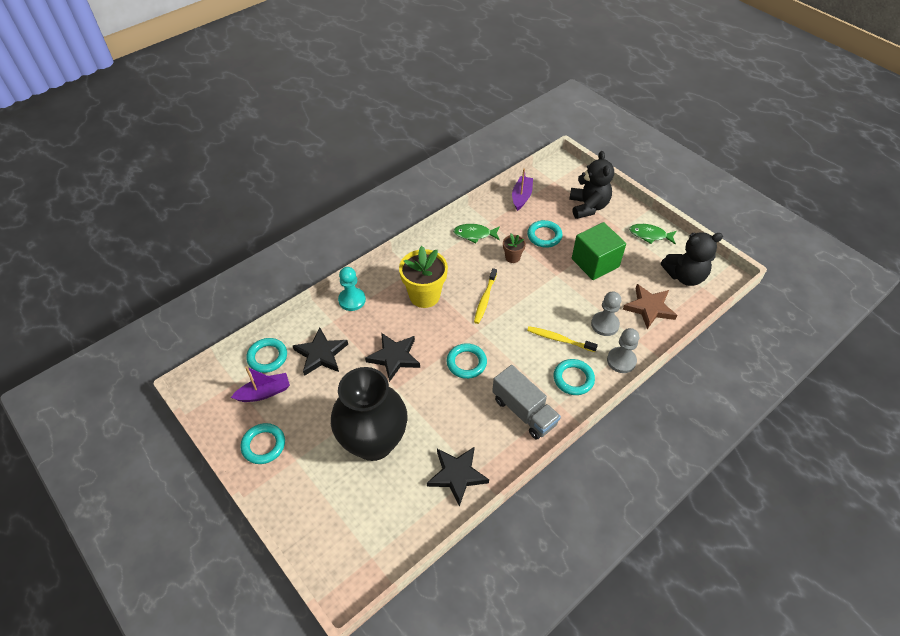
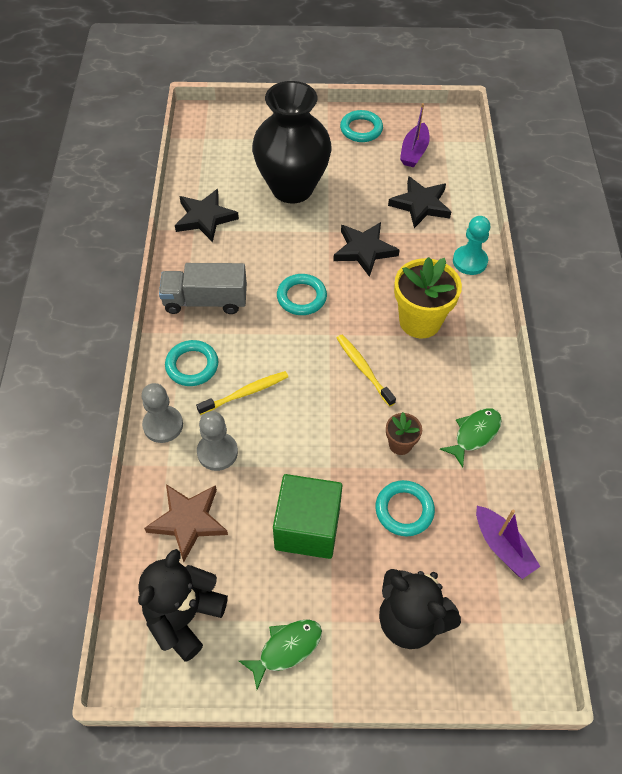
camera: 130 degrees right, 5 degrees up
turquoise ring [246,338,287,373] -> none

